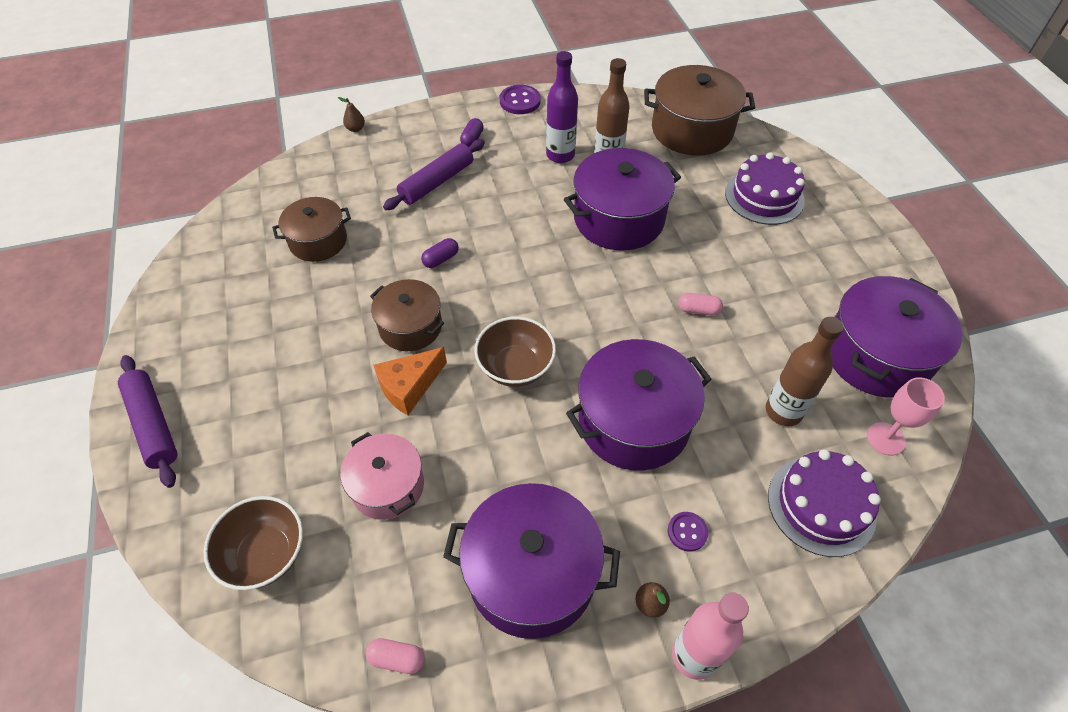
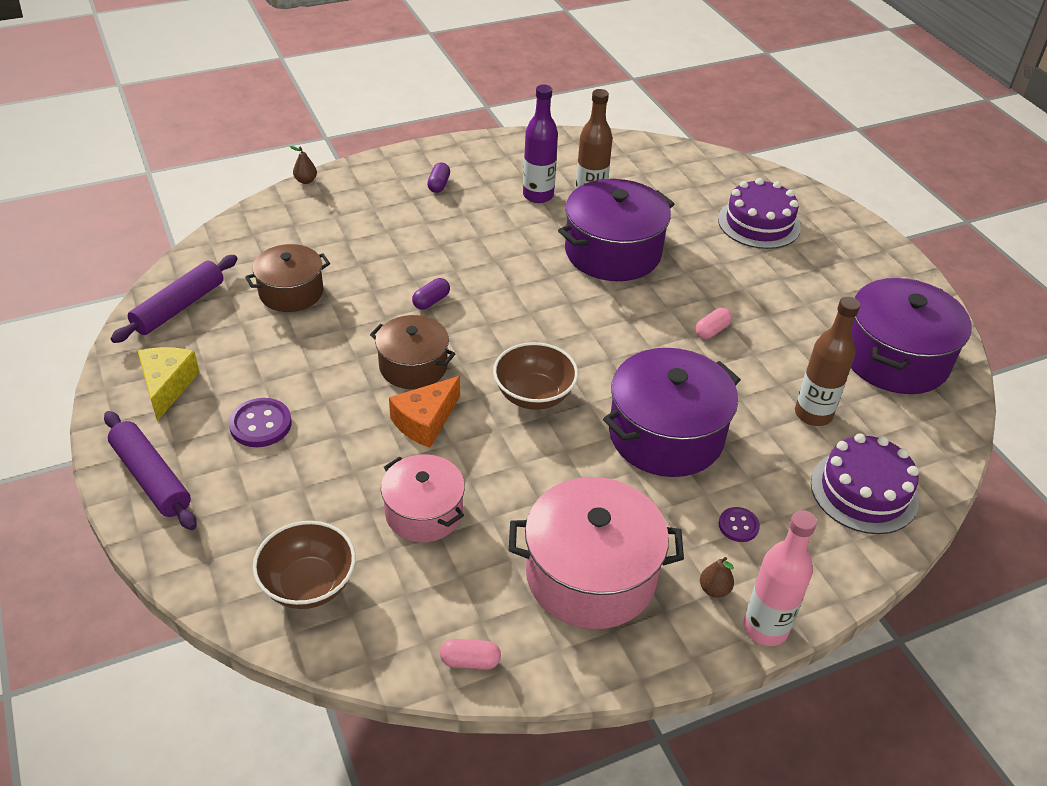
camera: 10 degrees left, 10 degrees down
purple rolling pin [383,139,485,210] -> purple rolling pin moved to [110,255,238,343]
purple pot [443,483,620,639] -> pink pot [509,477,684,629]
purple button [500,85,541,114] -> purple button moved to [229,398,292,447]
brown pot [644,65,755,156] -> none
pink capsule [678,293,723,316] -> pink capsule turned 45 degrees counterclockwise [695,308,732,339]
pink goblet [867,377,945,456] -> none
none -> yellow cheese [138,347,200,421]

